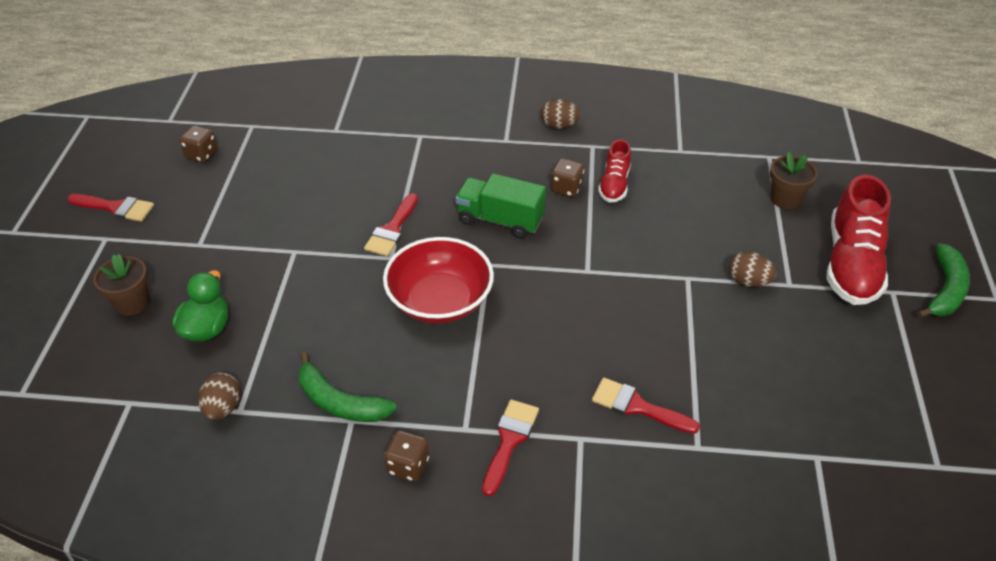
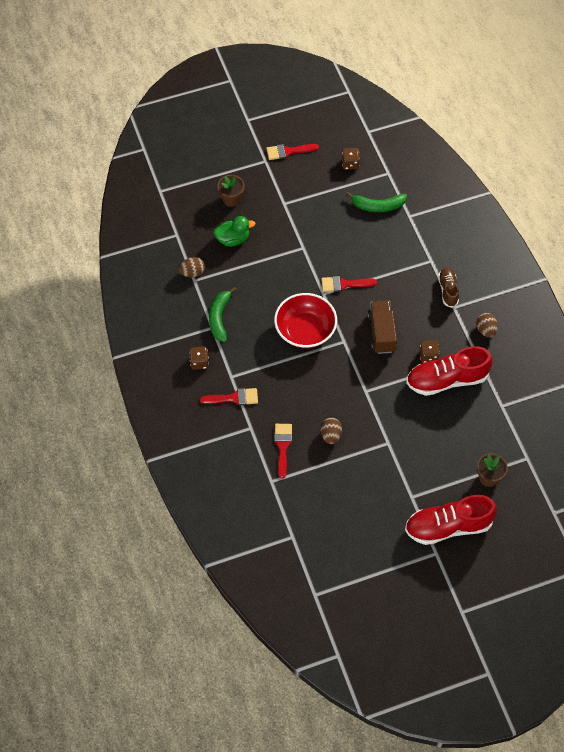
camera: 65 degrees right, 15 degrees up
red brush [68,194,154,222] -> red brush turned 90 degrees clockwise [266,144,319,160]
green truck [455,173,546,239] -> brown truck [368,300,397,354]
red shoe [598,139,631,203] -> red shoe [406,346,493,396], size x1.82
brown egg [729,252,777,287] -> brown egg moved to [321,417,342,444]
green banana [917,243,970,318] -> green banana moved to [346,192,407,212]
none -> brown shoe [438,267,459,308]

